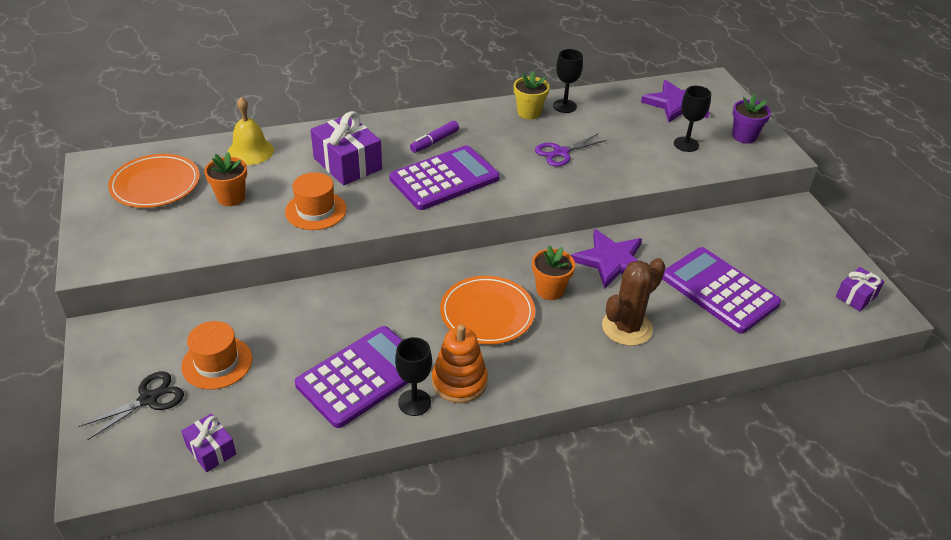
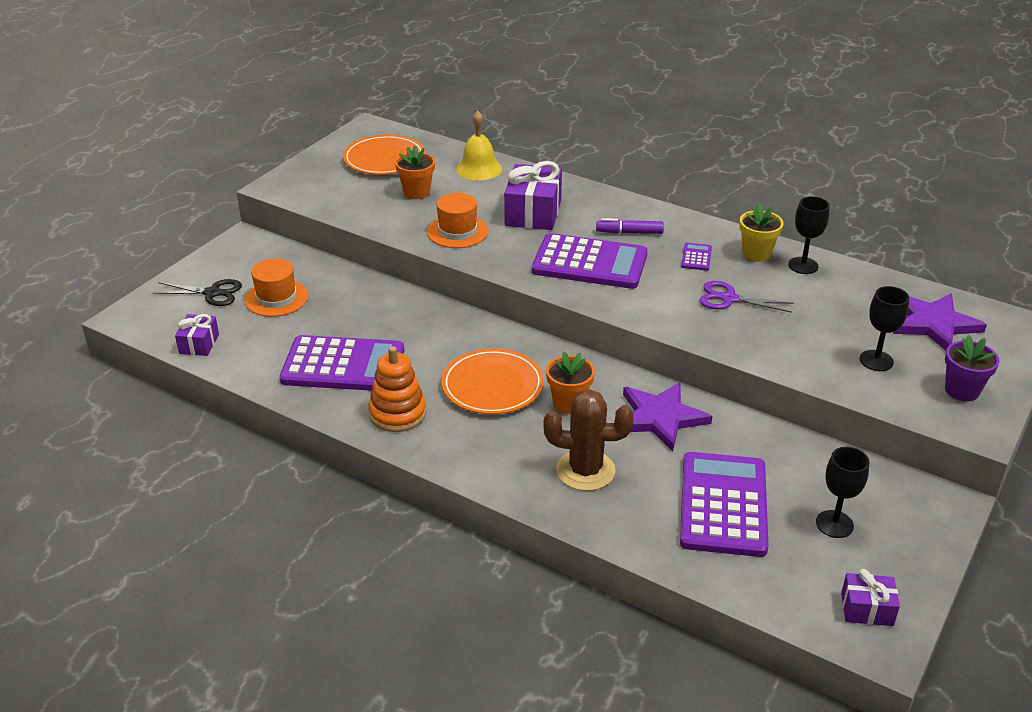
camera: 50 degrees right, 5 degrees down
black goblet [395,337,432,416] -> black goblet moved to [816,447,869,538]
none -> purple calculator [681,243,712,271]

